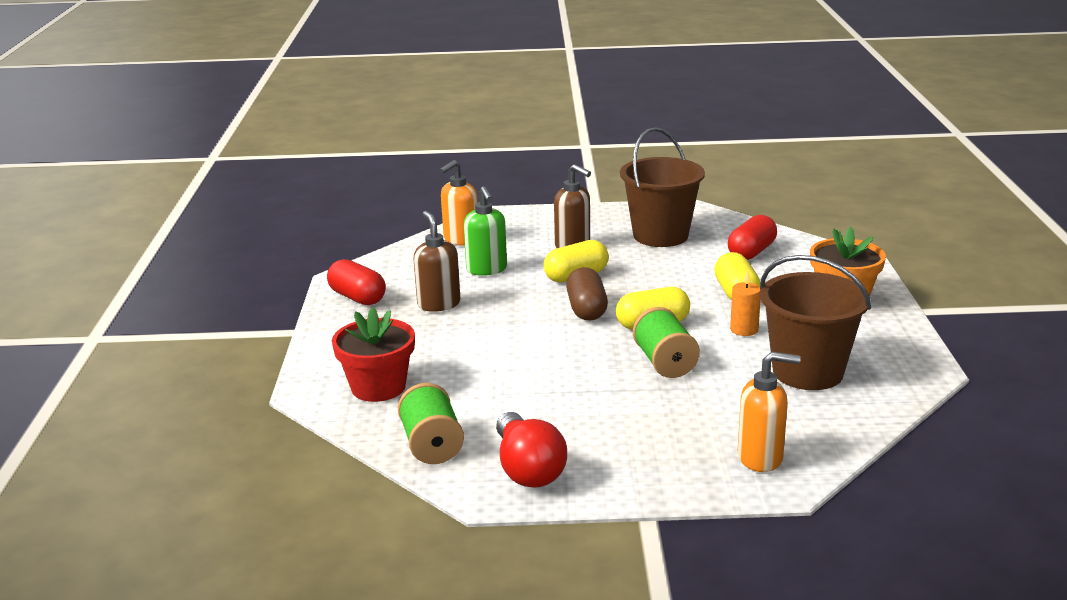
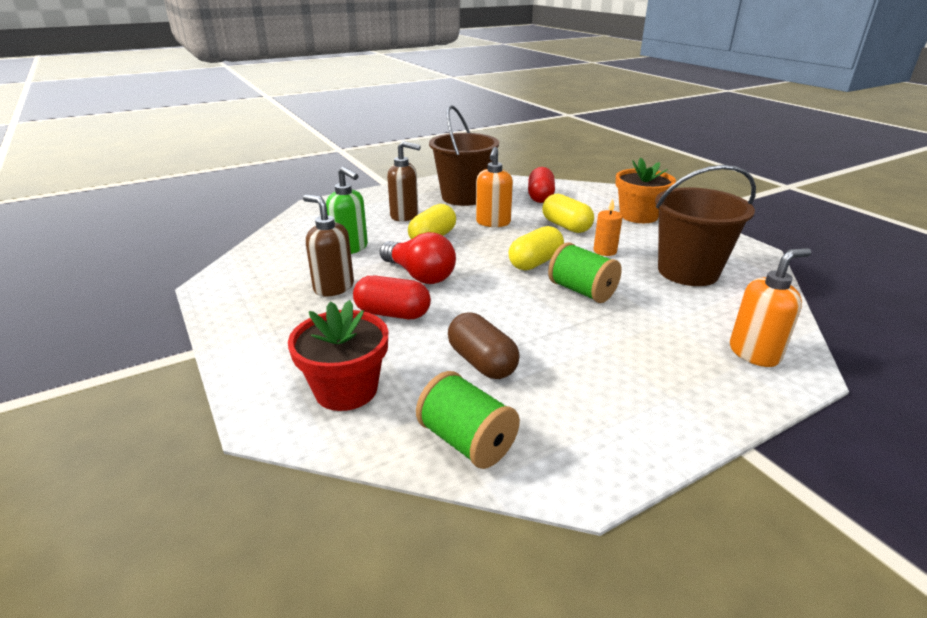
camera: 30 degrees left, 5 degrees up
red capsule [327,259,386,305] -> red capsule moved to [353,276,431,319]
orange soap dispenser [439,160,478,246] -> orange soap dispenser moved to [476,147,513,227]
red light bulb [496,412,567,488] -> red light bulb moved to [380,232,456,284]
brown capsule [566,267,608,321] -> brown capsule moved to [448,312,520,379]

